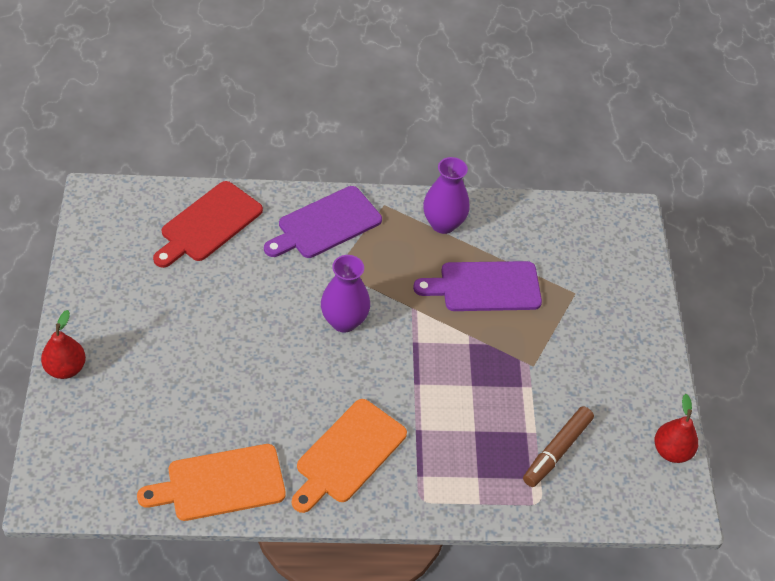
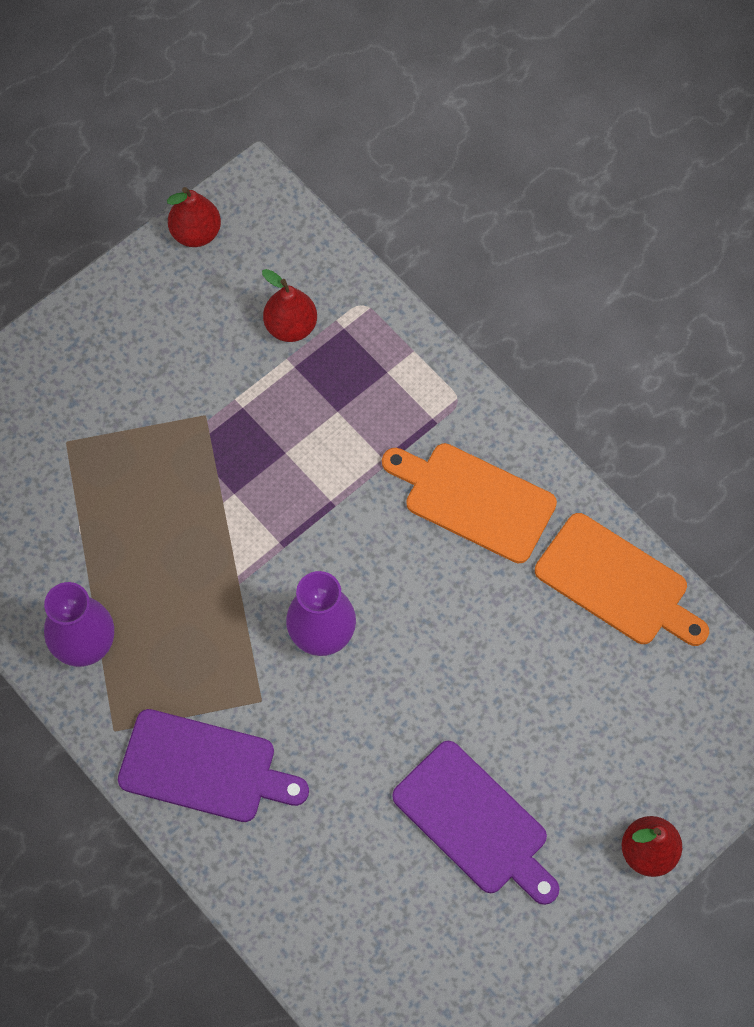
camera: 125 degrees left, 15 degrees up
red cutting board [153,181,263,268] -> none
orange cutting board [292,399,407,513] -> orange cutting board turned 150 degrees counterclockwise [382,443,557,563]
purple cutting board [413,261,542,311] -> purple cutting board moved to [392,741,560,905]
brown marker [523,406,594,487] -> red pear [262,269,317,342]

